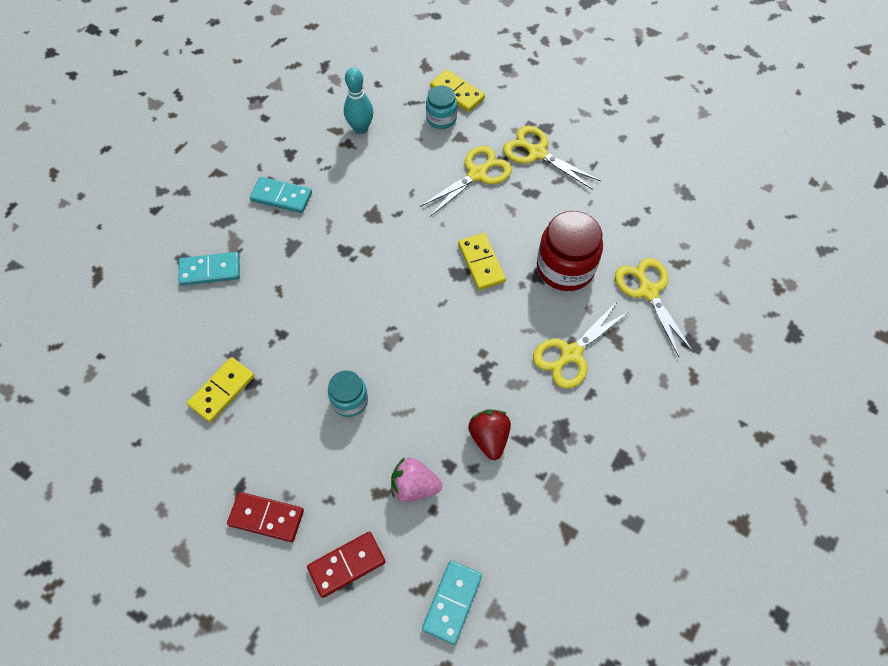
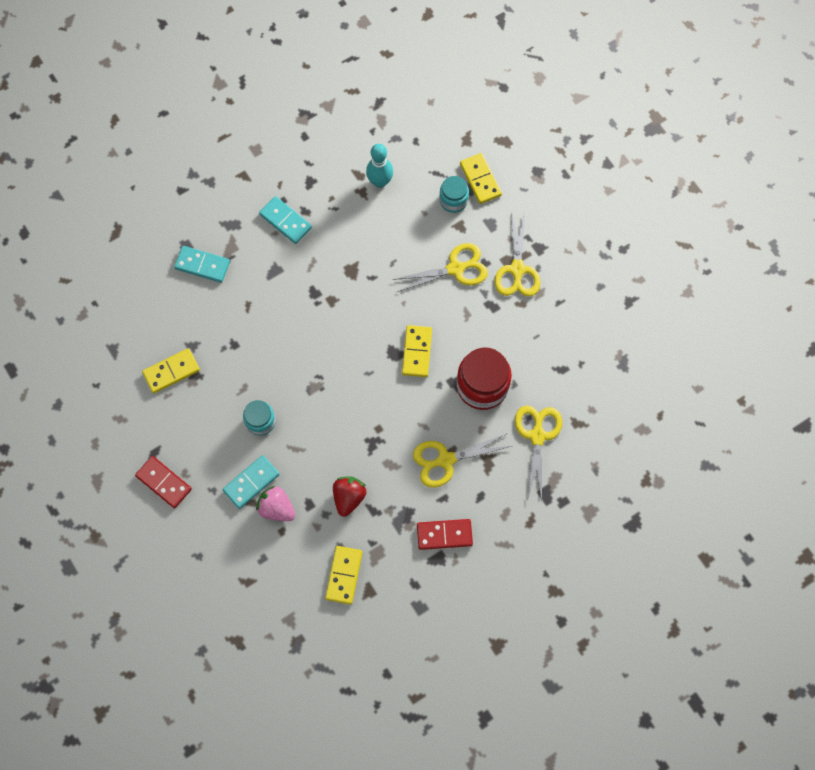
camera: 25 degrees right, 10 degrees up
red domino [307,531,386,598] -> red domino moved to [417,519,473,550]
turquoise domino [422,560,482,645] -> turquoise domino moved to [222,455,280,509]
yellow scissors [503,126,601,190] -> yellow scissors turned 150 degrees counterclockwise [494,210,541,297]
none -> yellow domino [325,546,362,605]

